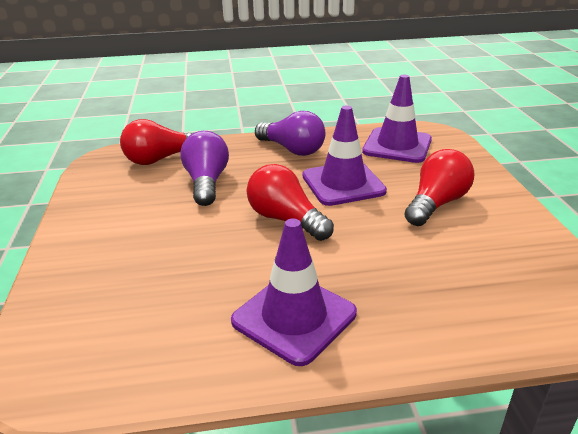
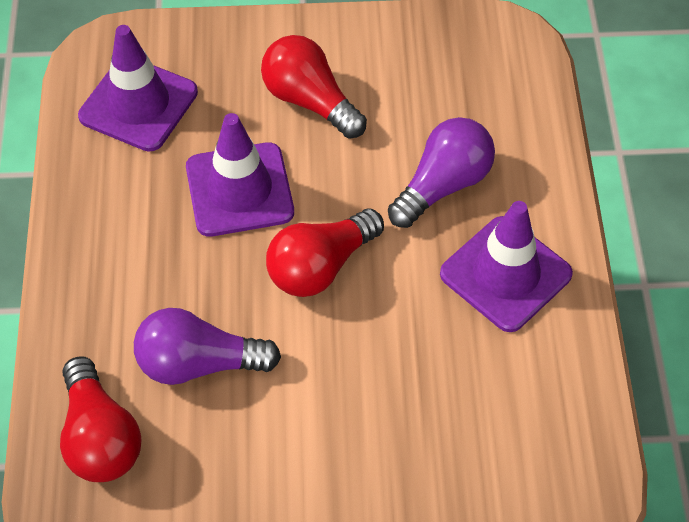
camera: 85 degrees left, 25 degrees up
purple light bulb [255,111,326,156] -> purple light bulb moved to [388,117,495,228]

